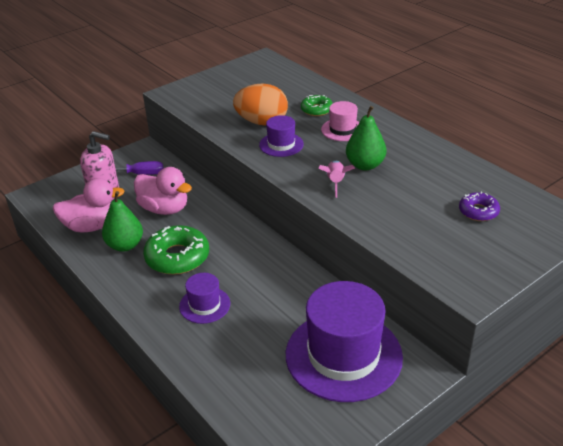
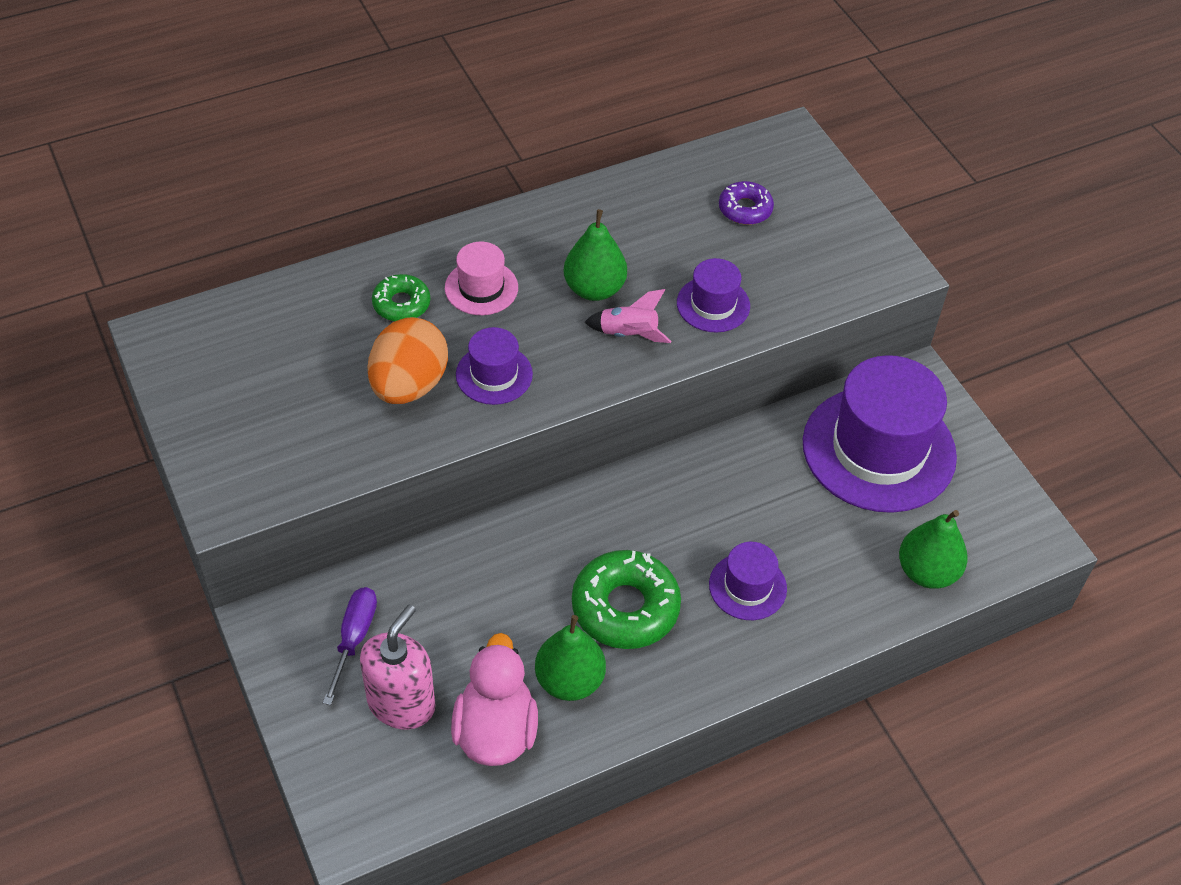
camera: 80 degrees left, 15 degrees up
pink duck [134,167,192,215] -> none
none -> purple hat [677,258,750,332]
none -> green pear [899,510,968,589]

